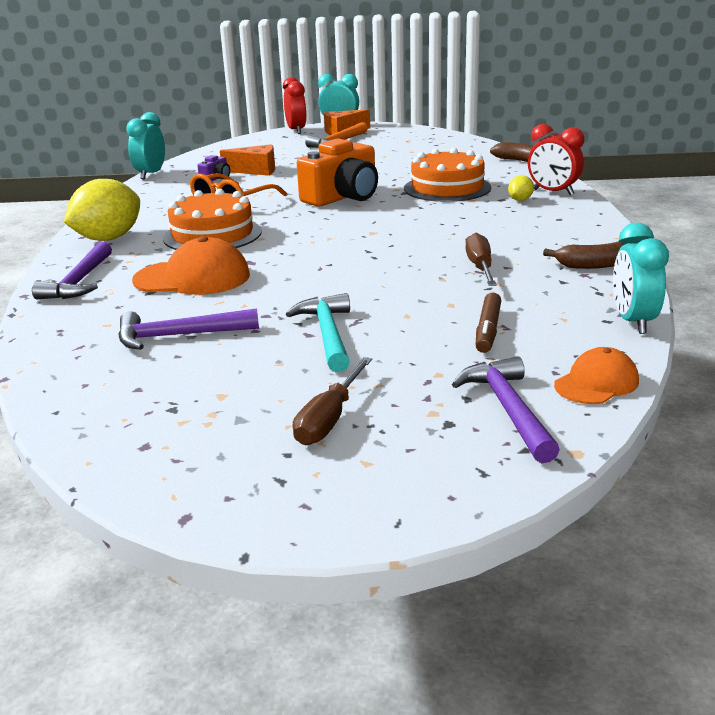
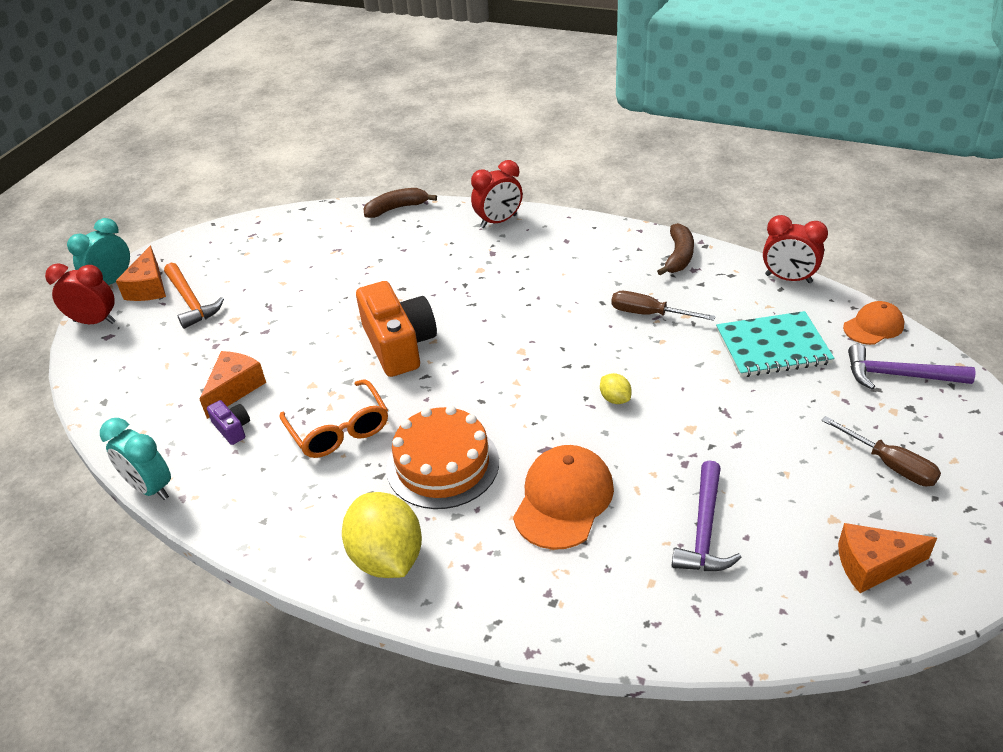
camera: 65 degrees left, 15 degrees up
purple hammer [32,242,112,299] -> none
turquoise hammer [286,293,350,372] -> none
orange cake [404,148,491,202] -> none
brown marker [476,293,501,353] -> turquoise notebook [716,311,835,377]
yellow lemon [508,175,534,201] -> yellow lemon moved to [600,373,632,404]
orange cap [554,347,639,404] -> orange cap turned 75 degrees clockwise [843,301,904,345]
turquoise clock [613,223,669,334] -> red clock [763,215,828,283]
none -> orange cheese [838,523,937,593]

